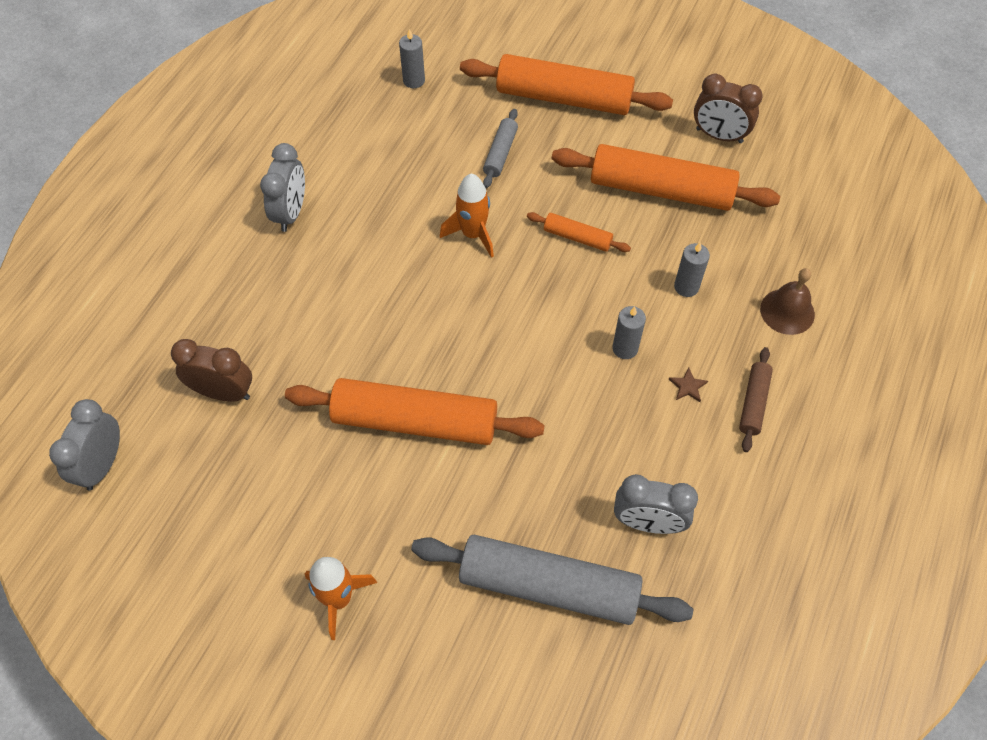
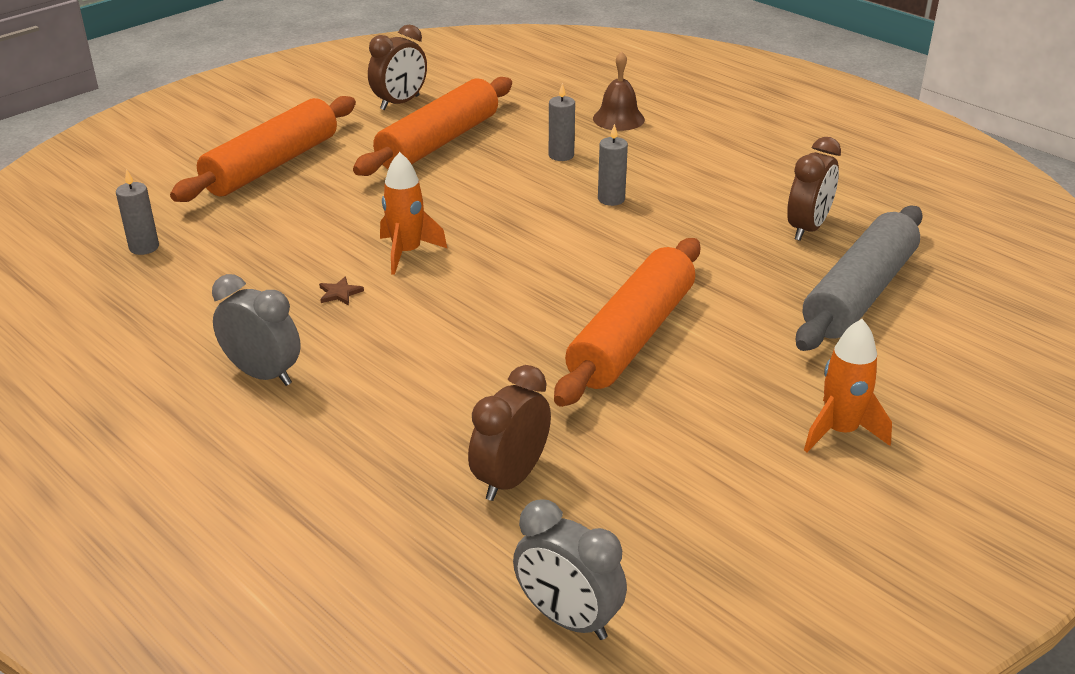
camera: 70 degrees left, 25 degrees down
grey rolling pin [483,109,518,188] -> none
orange rolling pin [527,212,631,252] -> none
grey clock [614,474,698,534] -> brown clock [787,137,841,241]
brown star [668,367,708,402] -> brown star moved to [319,277,364,305]
brown rolling pin [739,347,773,452] -> none

